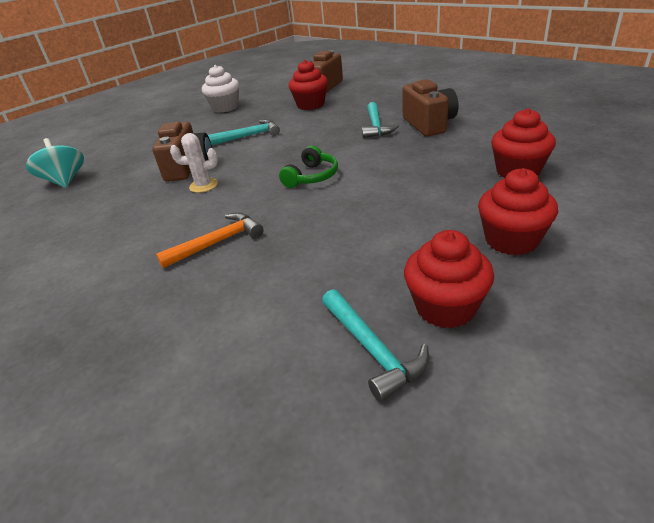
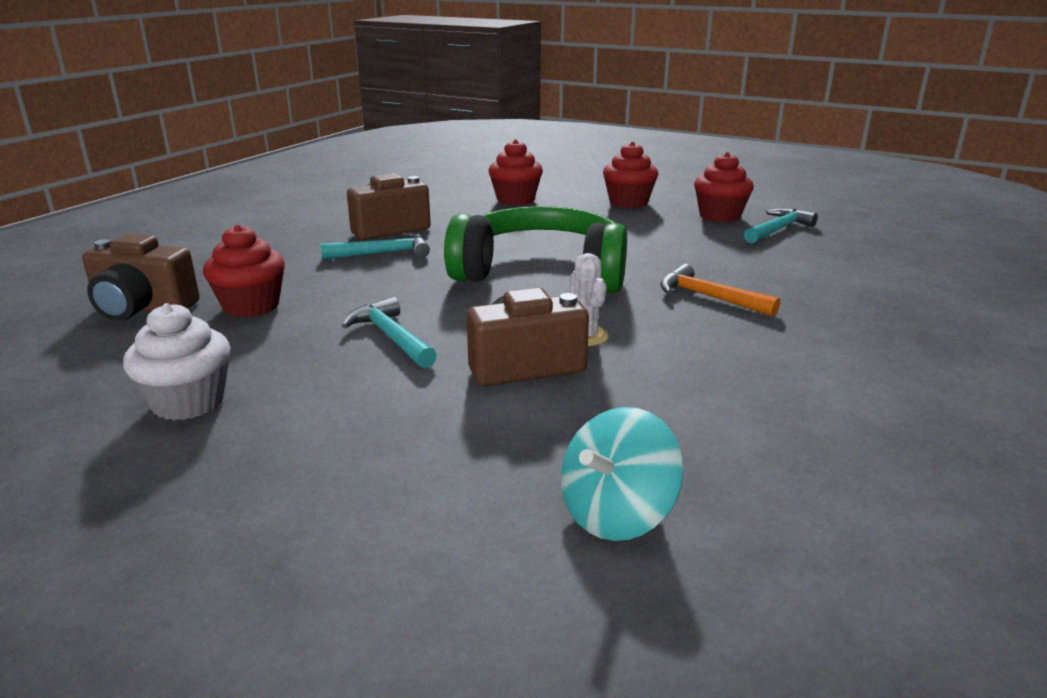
camera: 110 degrees left, 10 degrees down
green headphones [279,146,338,188] -> green headphones [444,206,627,293], size x2.31

